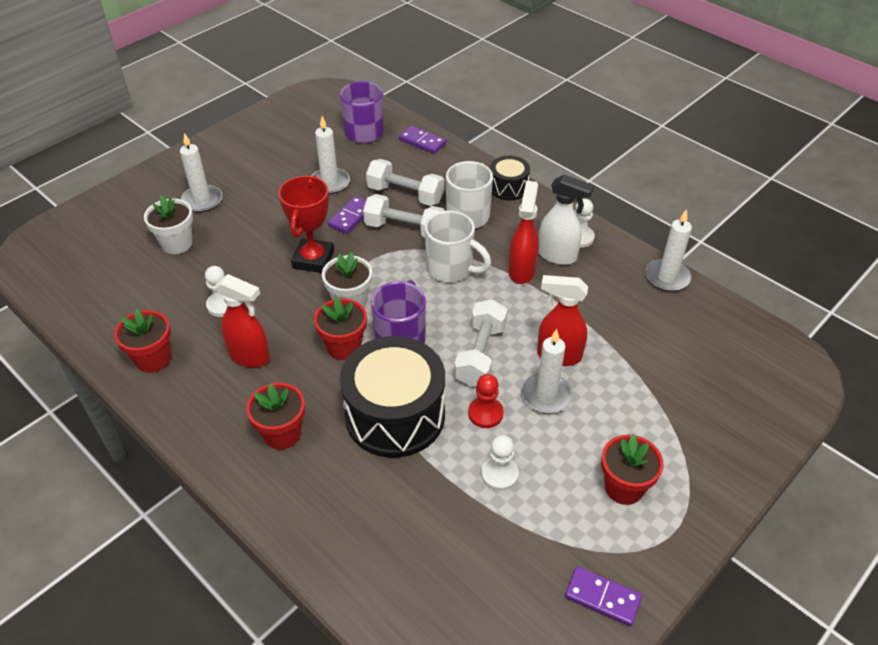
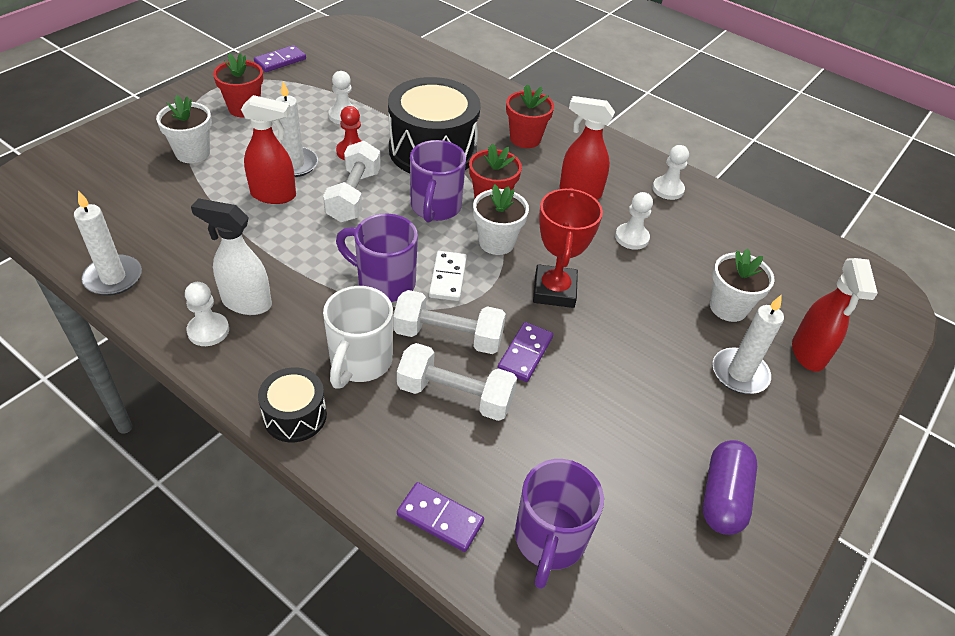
camera: 170 degrees right, 0 degrees up
red flower pot [114,309,171,373] -> white pawn [652,145,689,200]
white candle [311,116,350,194] -> none
white mug [425,211,491,282] -> purple mug [336,214,418,302]
red spray bottle [509,181,539,284] -> red spray bottle moved to [792,258,878,372]
purple domino [565,566,642,626] -> purple domino turned 60 degrees counterclockwise [254,45,306,72]
none -> white flower pot [156,95,212,163]
none -> white domino [429,251,467,301]
none -> purple capsule [703,440,757,535]

